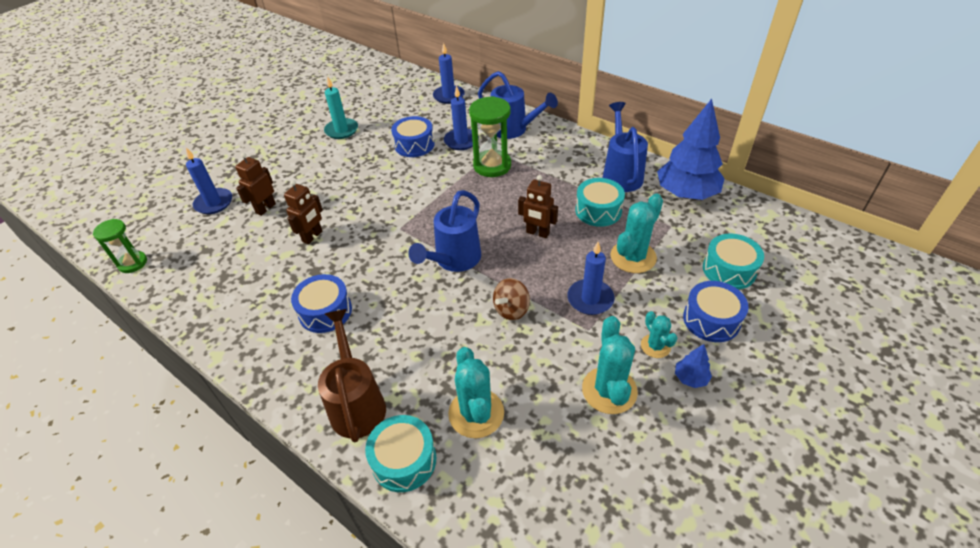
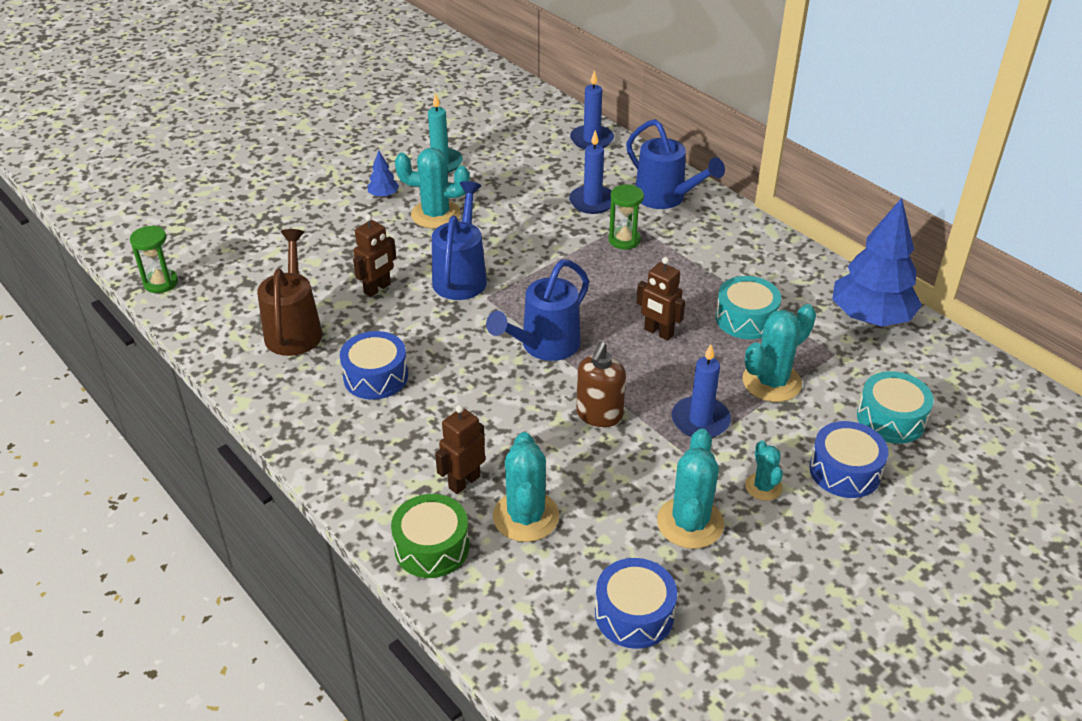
camera: 10 degrees right, 5 degrees down
blue candle [186,148,232,214] -> none
brown robot [235,153,276,216] -> brown robot moved to [435,405,485,494]
brown watering can [318,309,386,442] -> brown watering can moved to [257,229,322,356]
turquoise drum [365,415,436,492] -> green drum [391,494,470,578]
blue drum [391,116,434,157] -> blue drum moved to [595,558,677,649]
green hourglass [469,96,511,177] -> green hourglass [609,185,644,249], size x0.63
brown spinning top [493,278,530,320] -> brown soap dispenser [577,342,626,427]
blue watering can [602,102,648,192] -> blue watering can moved to [432,181,487,300]
blue tree [675,344,712,388] -> blue tree moved to [367,150,399,198]
none -> turquoise cactus [395,148,470,229]

